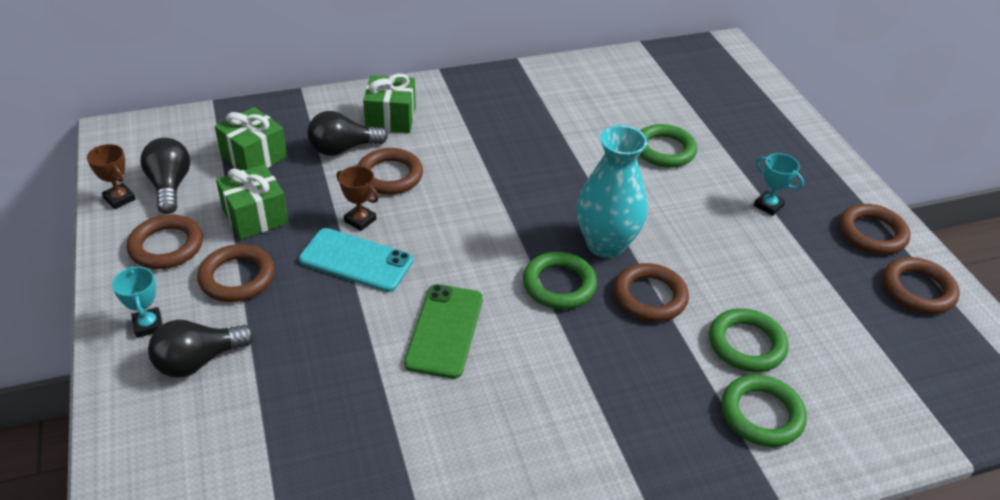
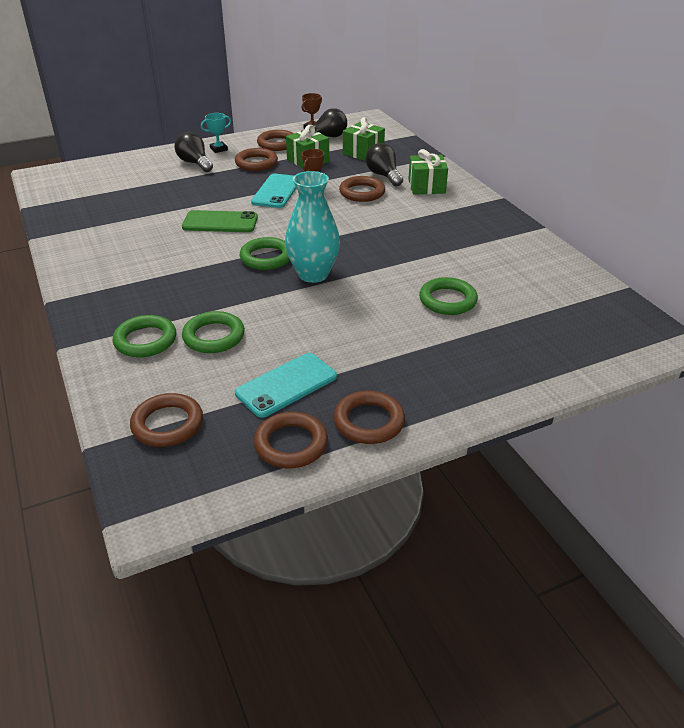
camera: 85 degrees right, 5 degrees down
brown ring [614,263,689,322] -> brown ring moved to [130,393,203,447]
turquoise trophy [754,153,804,216] -> none
none -> turquoise phone [235,353,337,418]

